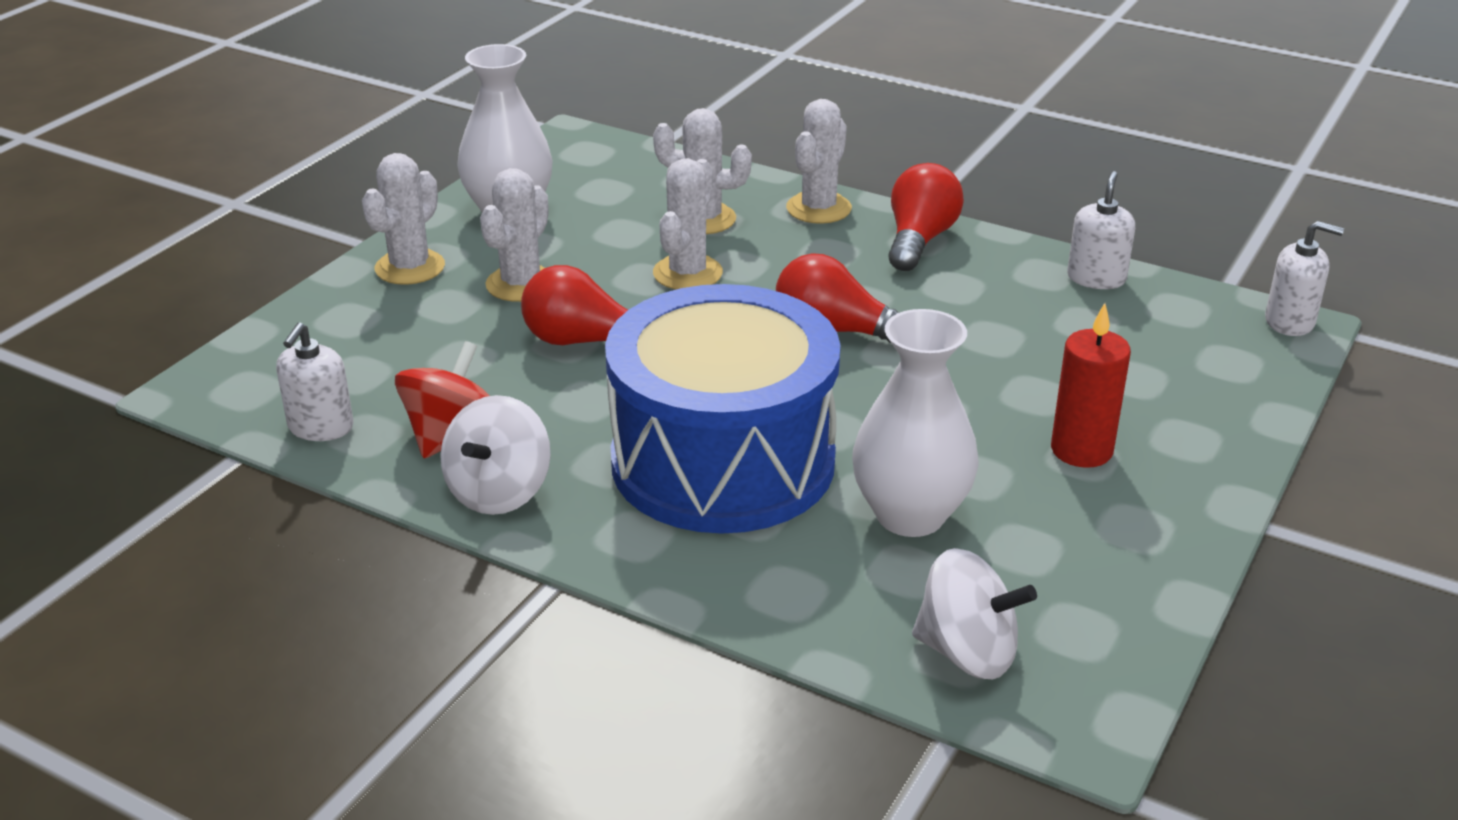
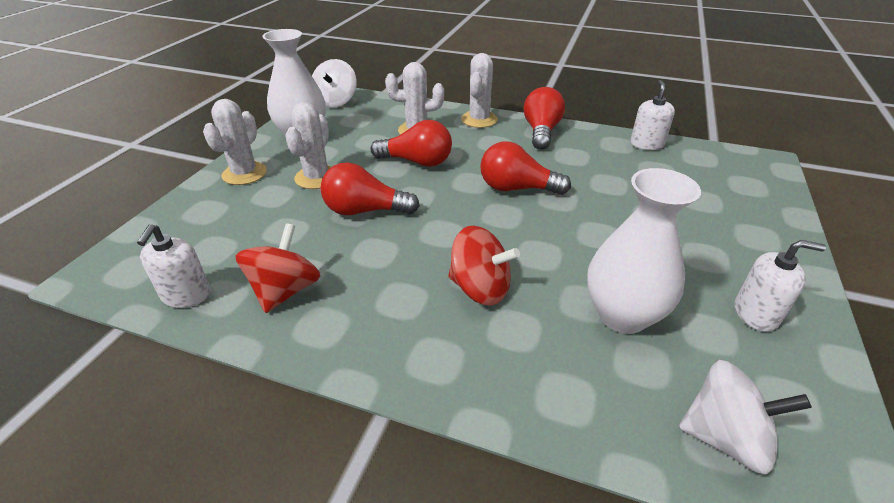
camera: 10 degrees left, 5 degrees up
white spinning top [440,395,551,515] -> white spinning top moved to [312,59,357,108]
blue drum [605,284,840,534] -> red spinning top [448,226,520,306]
white cactus [653,158,723,289] -> red light bulb [370,120,452,167]
red candle [1051,303,1131,468] -> none
white soap dispenser [1265,221,1344,336] -> white soap dispenser moved to [735,240,826,332]

